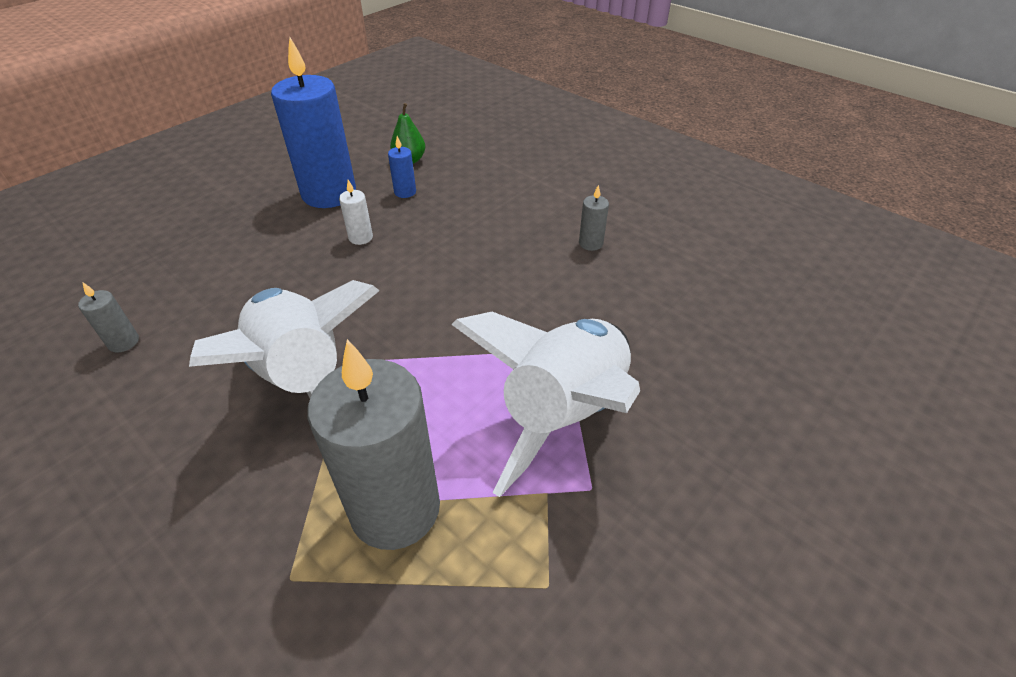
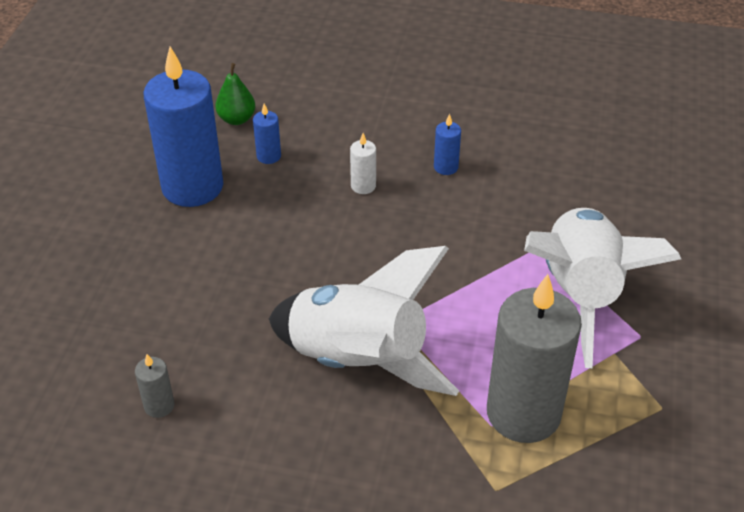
camera: 30 degrees left, 0 degrees up
white candle [339,180,373,245] -> white candle moved to [350,133,376,194]
grey candle [579,185,609,251] -> none
none -> blue candle [434,114,461,175]

